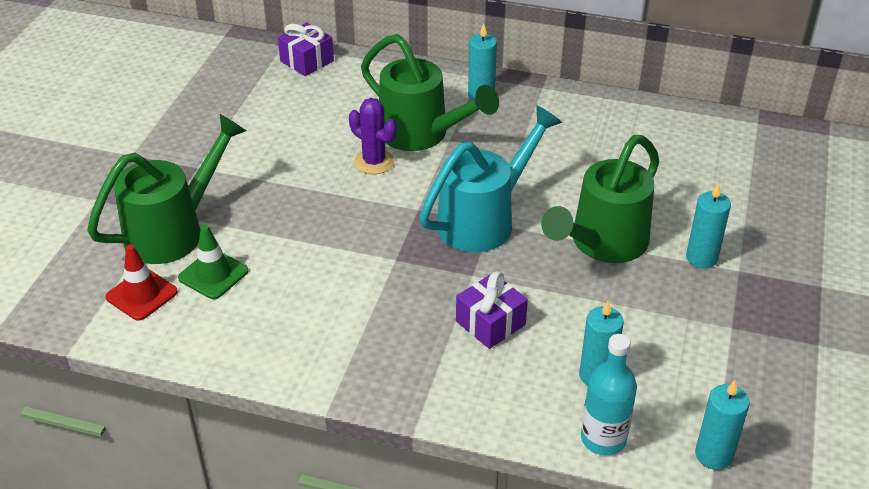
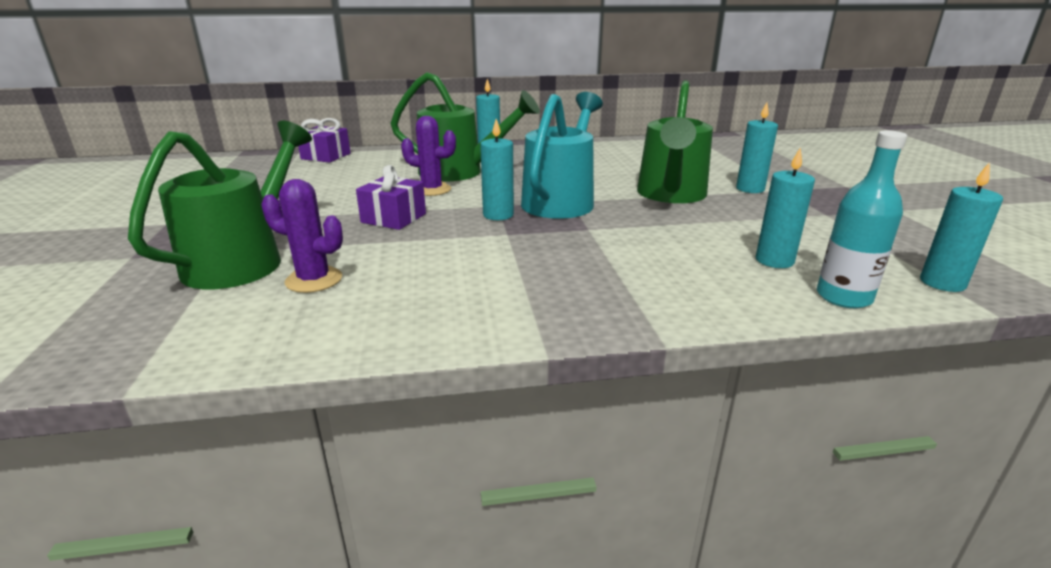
camera: 25 degrees left, 15 degrees down
red traffic cone [105,245,178,321] -> none
green traffic cone [178,225,249,299] -> purple cactus [261,179,343,293]
purple gift [456,271,528,349] -> purple gift moved to [356,165,426,230]
none -> turquoise candle [480,119,514,220]

